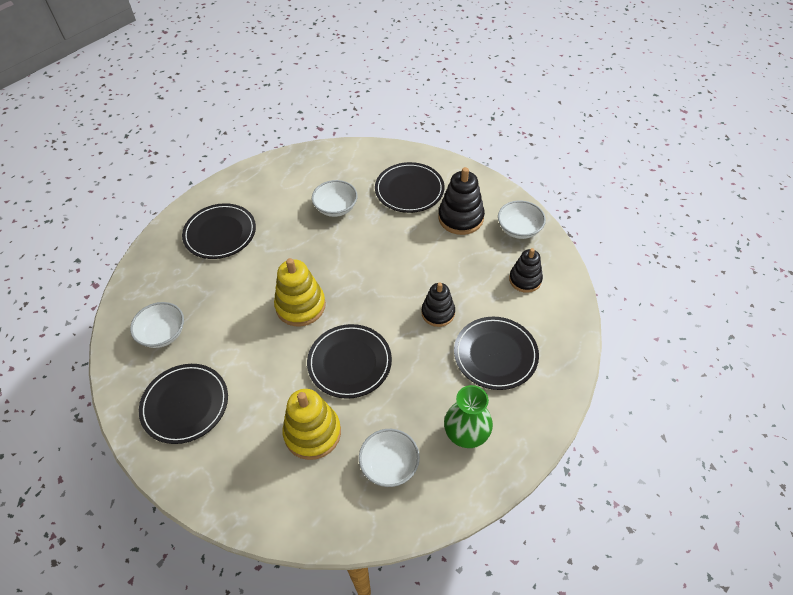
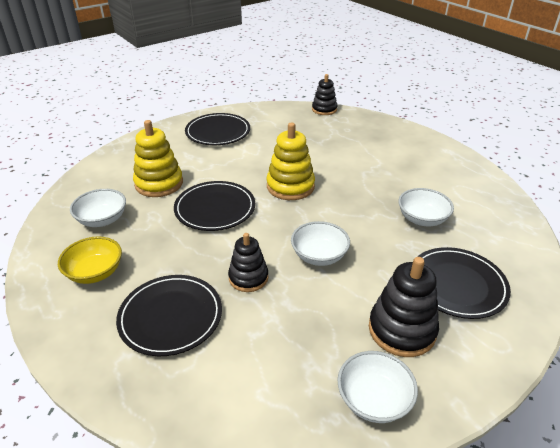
camera: 100 degrees right, 15 degrees down
white bowl [130,302,184,348] -> white bowl moved to [291,221,350,266]
black plate [182,203,256,259] -> none
green vase [444,385,493,448] -> yellow bowl [58,236,122,284]
black stacking toy [509,248,543,293] -> black stacking toy moved to [312,74,337,115]

